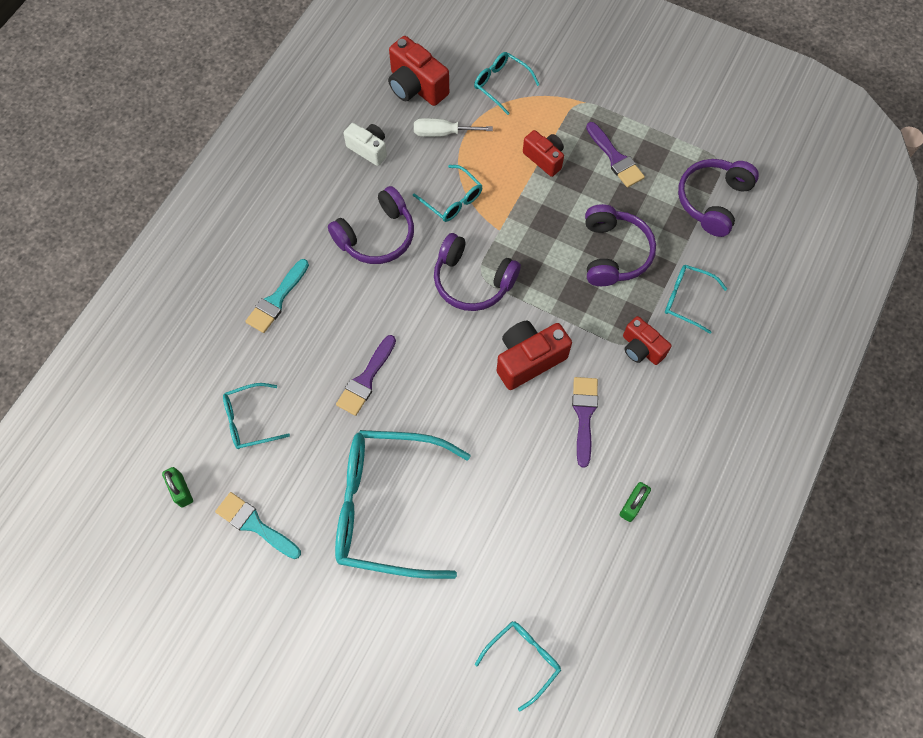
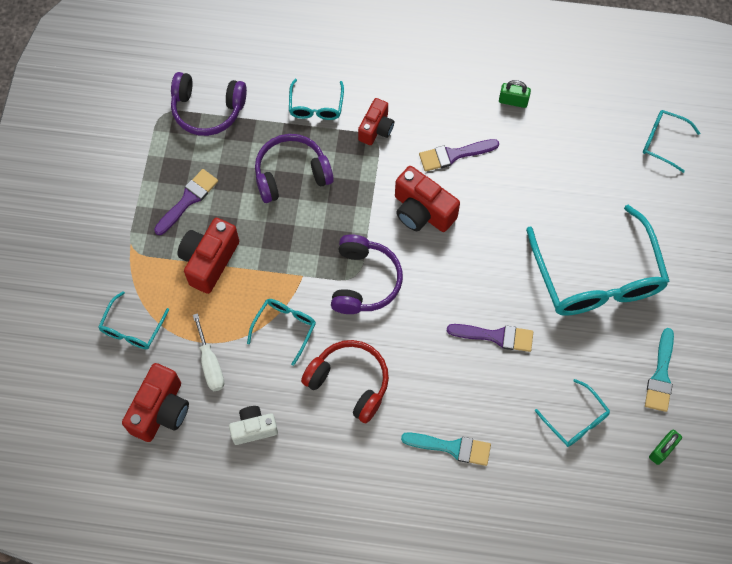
camera: 110 degrees left, 0 degrees up
purple headphones [328,186,414,264] -> red headphones [301,340,389,423]
white camera [344,123,387,166] -> white camera turned 60 degrees clockwise [229,406,278,445]
red camera [523,130,564,177] -> red camera [177,218,239,294], size x1.54

